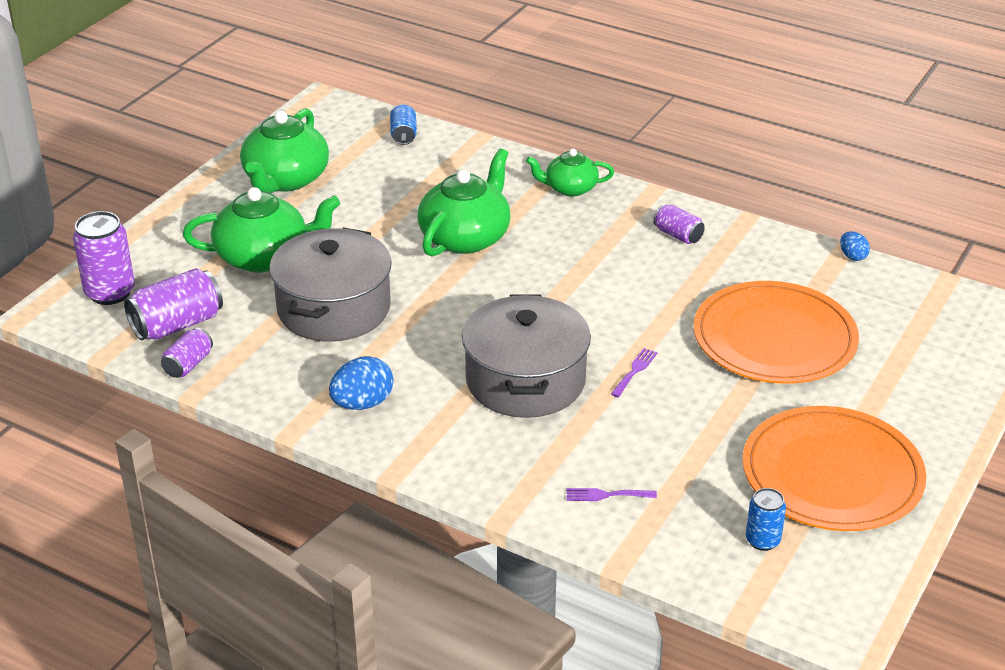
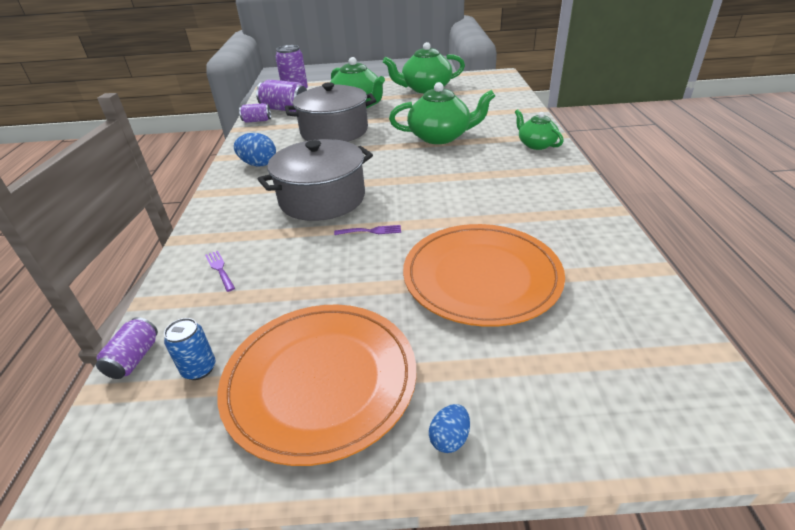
camera: 60 degrees right, 0 degrees up
blue can [390,104,417,145] -> none
purple can [653,204,705,244] -> purple can moved to [96,317,158,379]
blue egg [840,231,870,261] -> blue egg moved to [429,404,470,453]

